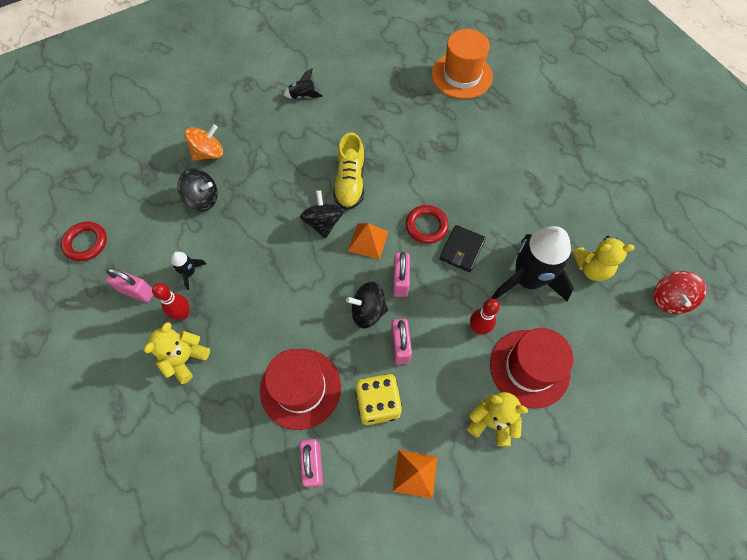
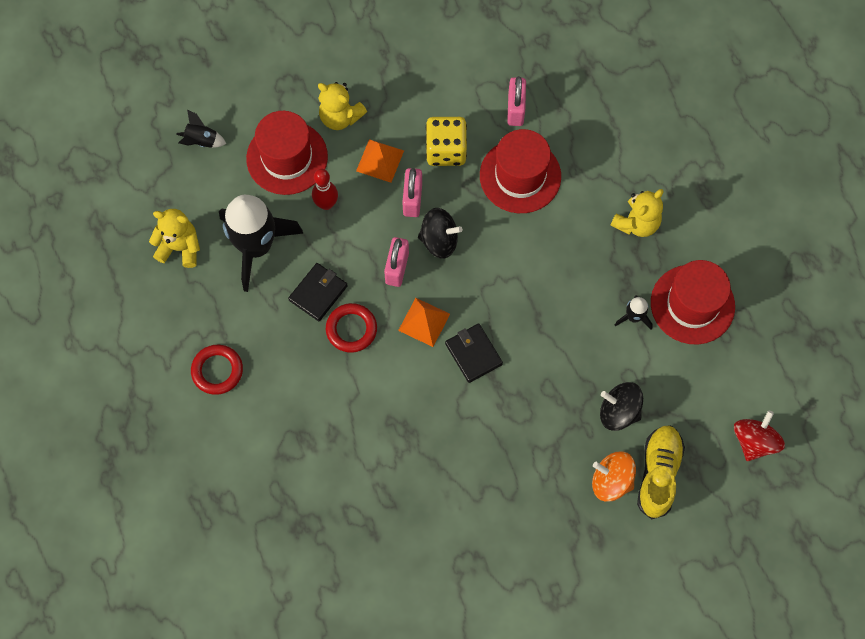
camera: 170 degrees left, 5 degrees up
red ring [61,222,107,261] -> red ring moved to [191,345,243,395]
pink padlock [105,268,153,303] -> red hat [651,260,735,344]
red bowling pin [152,283,190,320] -> none
orange spinning top [184,124,223,161] -> orange spinning top turned 45 degrees clockwise [592,451,636,502]
black rocket [283,68,323,99] -> black rocket moved to [176,109,226,148]
black spinning top [300,190,344,238] -> black wallet [445,323,503,383]
yellow shoe [333,132,365,210] -> yellow shoe moved to [637,425,685,519]
orange pyramid [393,450,437,499] -> orange pyramid moved to [356,139,404,183]
orange hat [432,29,493,99] -> none
red spinning top [654,271,707,314] -> red spinning top moved to [734,410,785,461]

